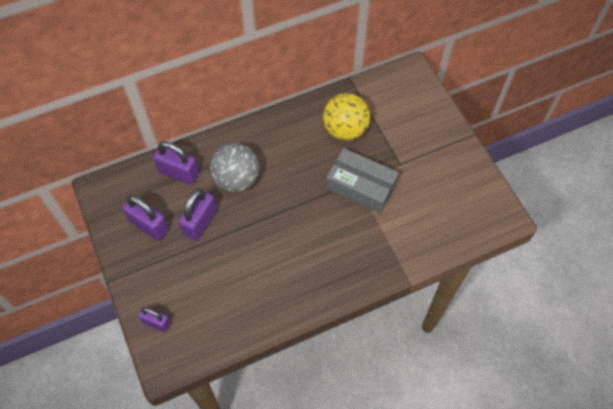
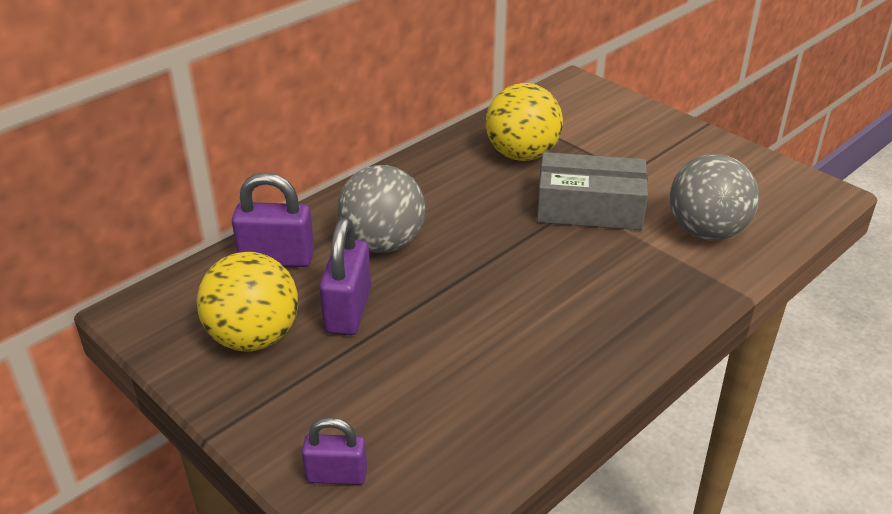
camera: 20 degrees left, 25 degrees down
purple padlock [122,195,169,241] -> yellow ball [197,252,298,351]
none -> grey ball [669,154,759,241]

